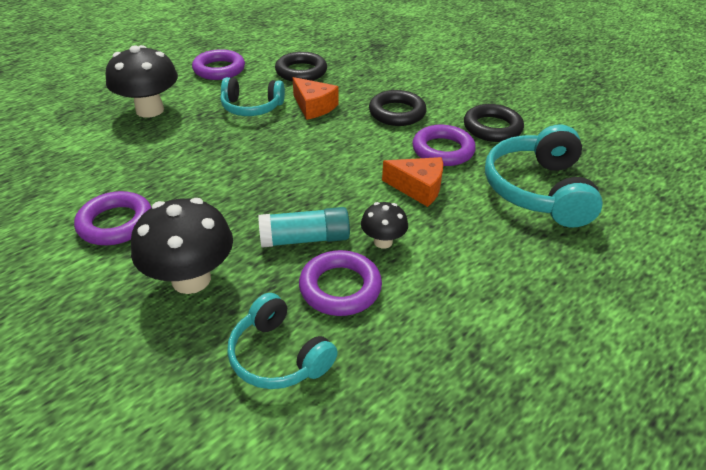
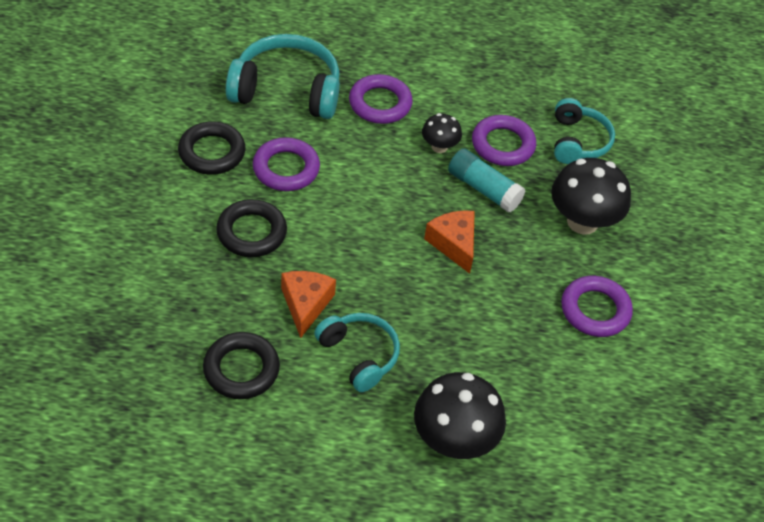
camera: 135 degrees left, 10 degrees up
purple ring [192,49,245,80] -> purple ring moved to [349,74,413,124]
orange cheese [382,157,443,207] -> orange cheese moved to [424,211,475,274]
turquoise headphones [485,124,603,227] -> turquoise headphones turned 135 degrees counterclockwise [226,34,340,119]

